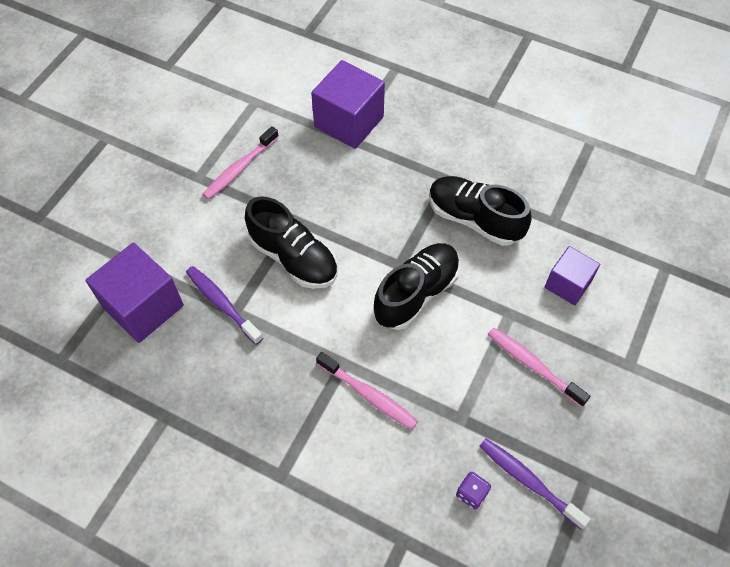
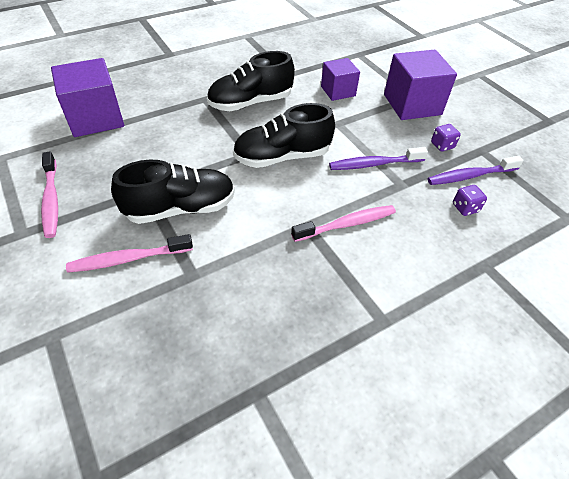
camera: 60 degrees left, 10 degrees down
purple cube [86,243,184,343] -> purple cube moved to [384,50,457,120]
purple toothbrush [186,266,263,345] -> purple toothbrush moved to [329,147,428,170]
black shoe [373,243,460,330] -> black shoe turned 90 degrees counterclockwise [233,103,335,168]
pink toothbrush [488,327,590,407] -> pink toothbrush moved to [66,234,193,273]
none -> purple dice [431,124,461,152]

